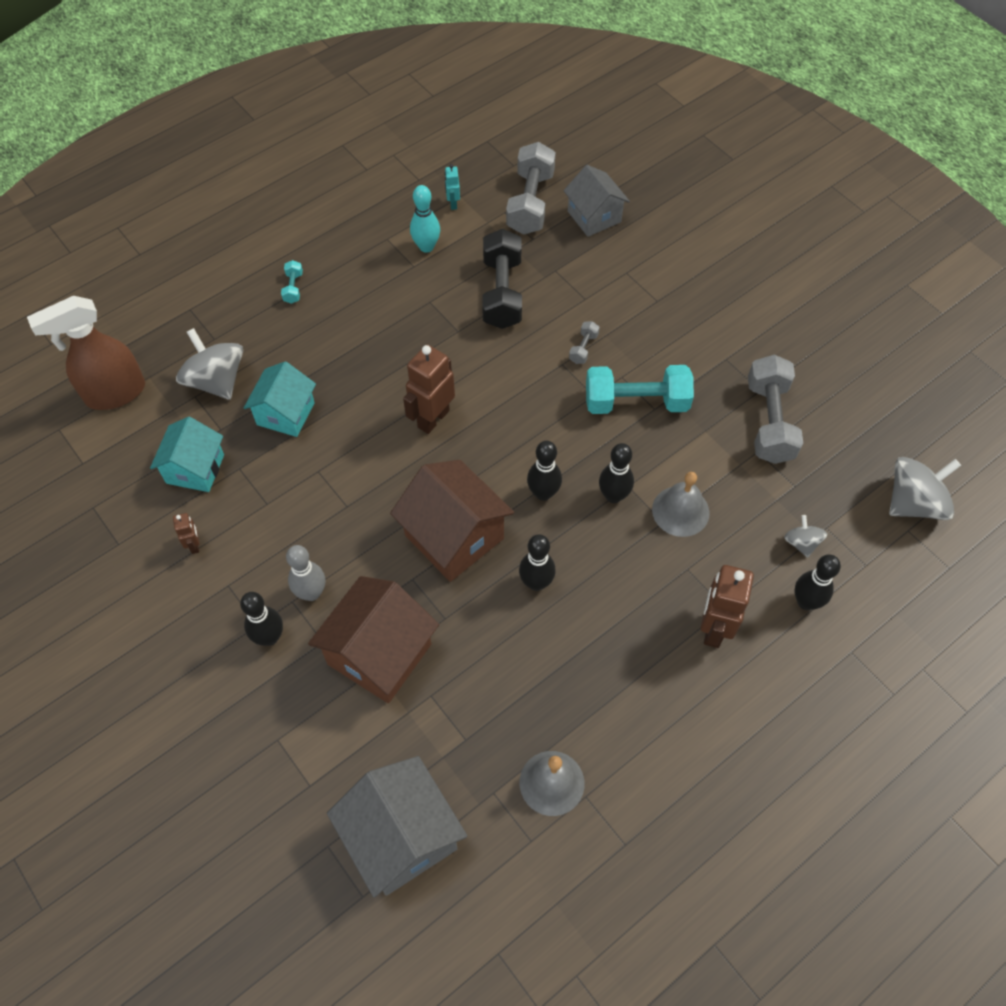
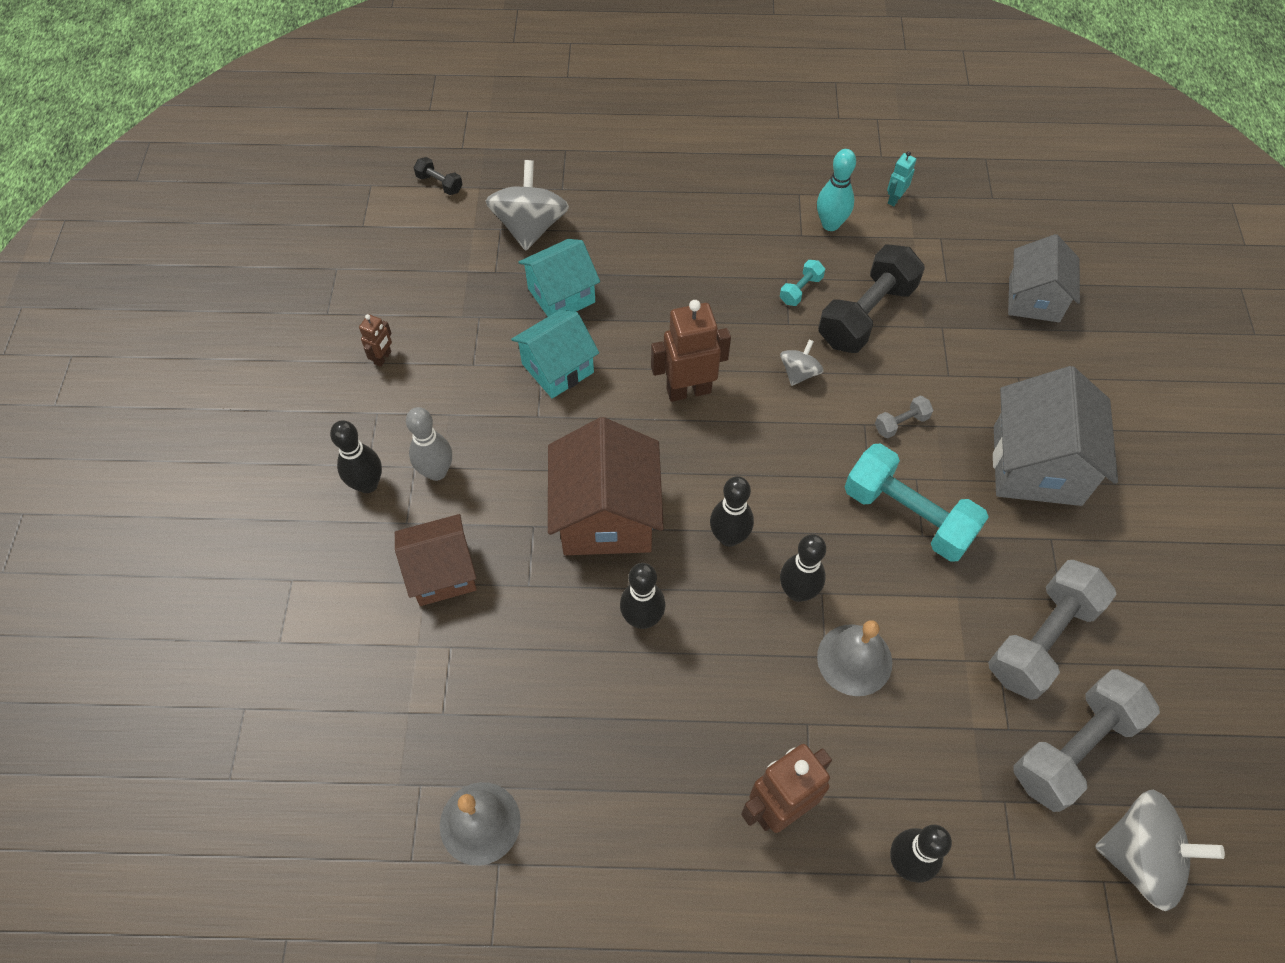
camera: 40 degrees right, 0 degrees up
brown spray bottle [27,296,145,410] -> black dumbbell [413,157,463,195]
turquoise house [150,417,224,492] -> turquoise house moved to [511,310,599,398]
turquoise dumbbell [281,260,303,304] -> turquoise dumbbell moved to [780,260,825,306]
brown house [308,576,439,703] -> brown house [395,514,477,606], size x0.66
grey house [327,756,467,897] -> grey house moved to [993,366,1118,506]
grey dumbbell [506,142,556,235] -> grey dumbbell moved to [1013,670,1160,812]
grey spinning top [784,515,827,558] -> grey spinning top moved to [780,340,824,386]

